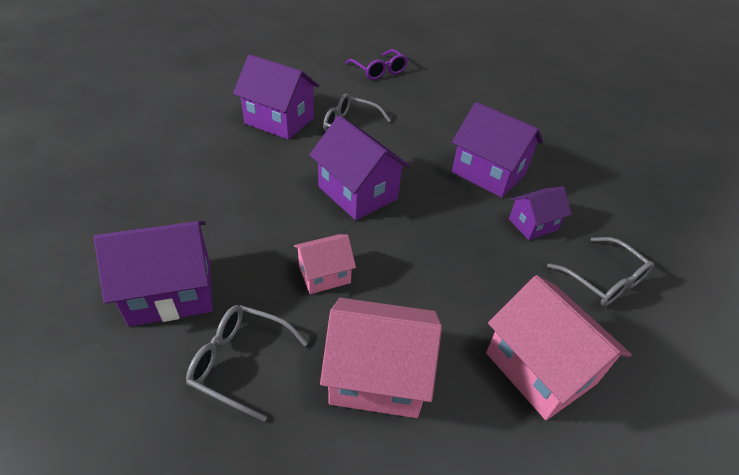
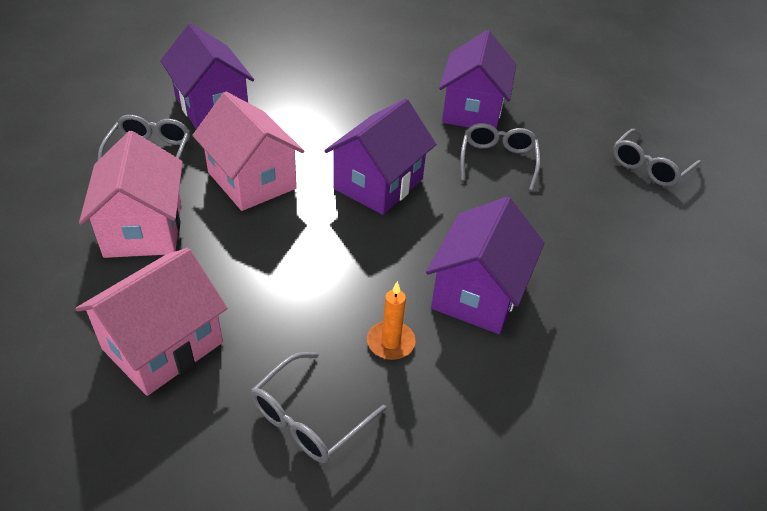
camera: 75 degrees right, 0 degrees up
pink house [294,234,356,294] -> pink house [192,92,304,211], size x1.71
purple glasses [345,49,408,80] -> grey glasses [613,129,701,187]
purple house [509,186,571,240] -> orange candle [367,281,416,360]

